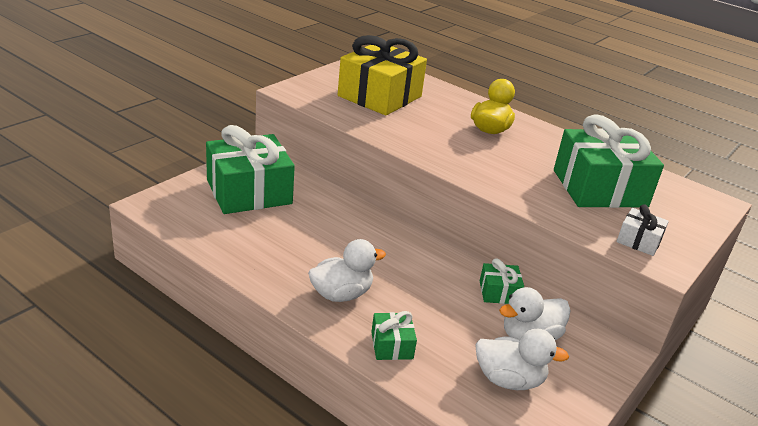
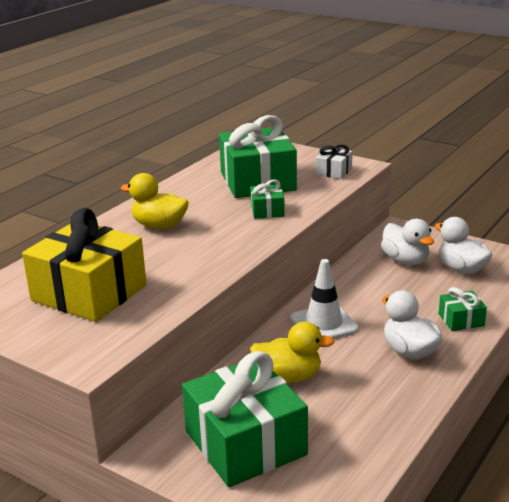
camera: 90 degrees left, 5 degrees down
white duck [475,329,569,390] -> white duck turned 45 degrees counterclockwise [435,217,492,274]
green gift [480,259,524,304] -> green gift moved to [250,180,285,219]
none -> yellow duck [250,322,335,383]
none -> white traffic cone [290,259,359,339]

